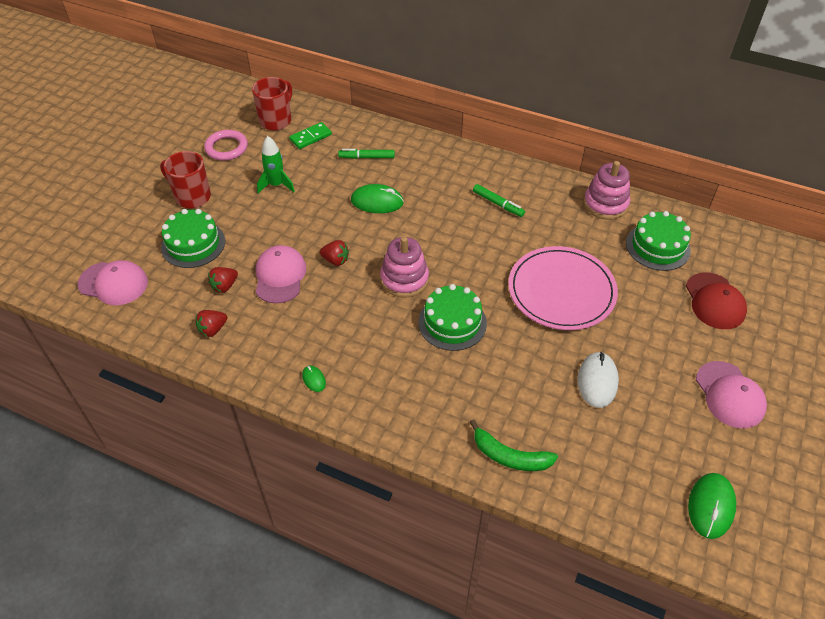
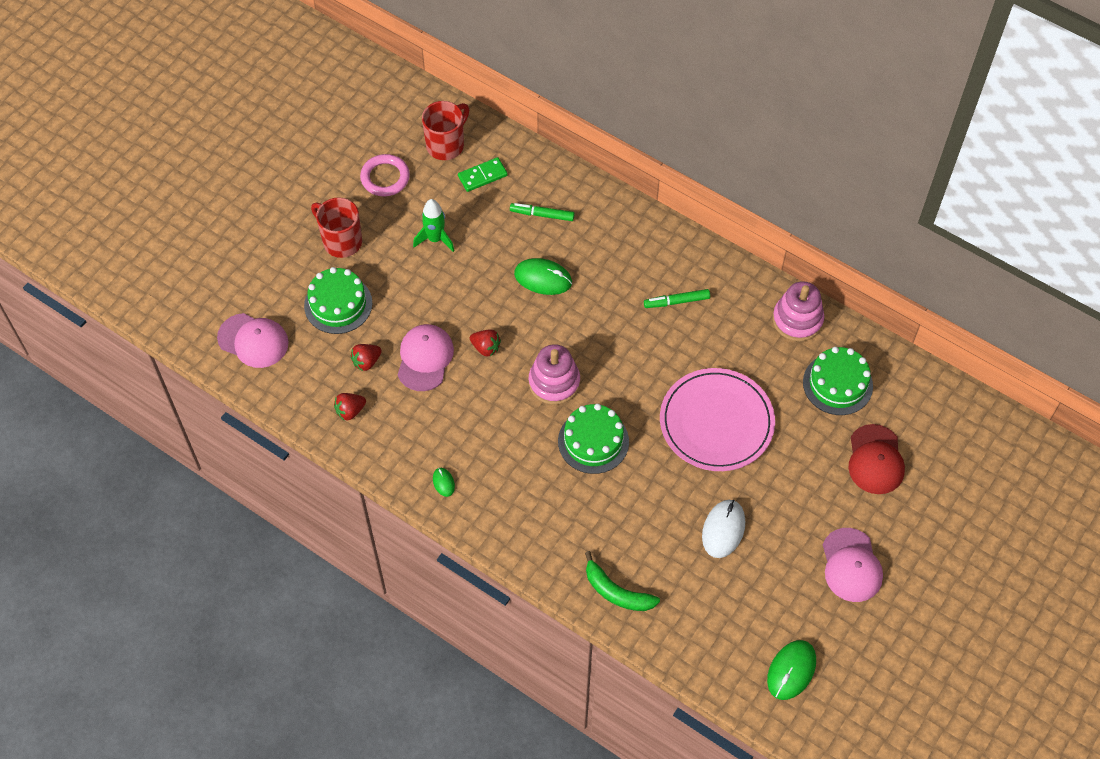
camera: 10 degrees right, 10 degrees up
green marker [473,184,525,217] -> green marker turned 120 degrees clockwise [644,289,710,308]

